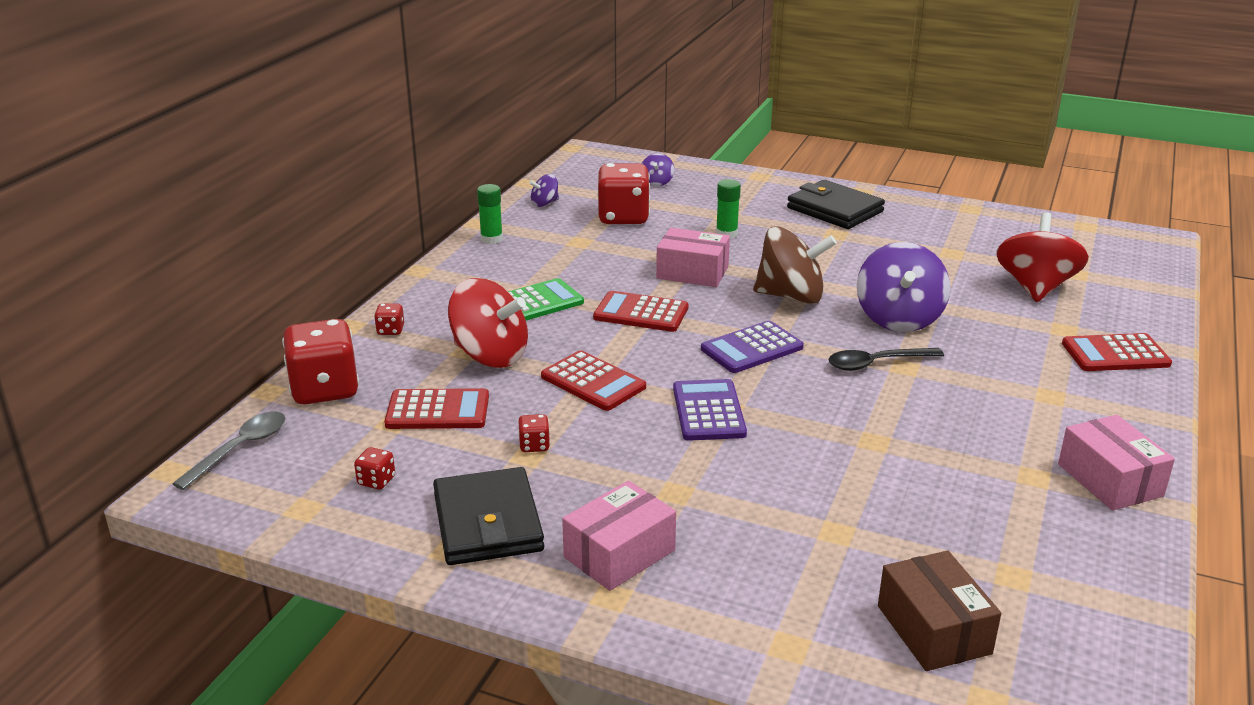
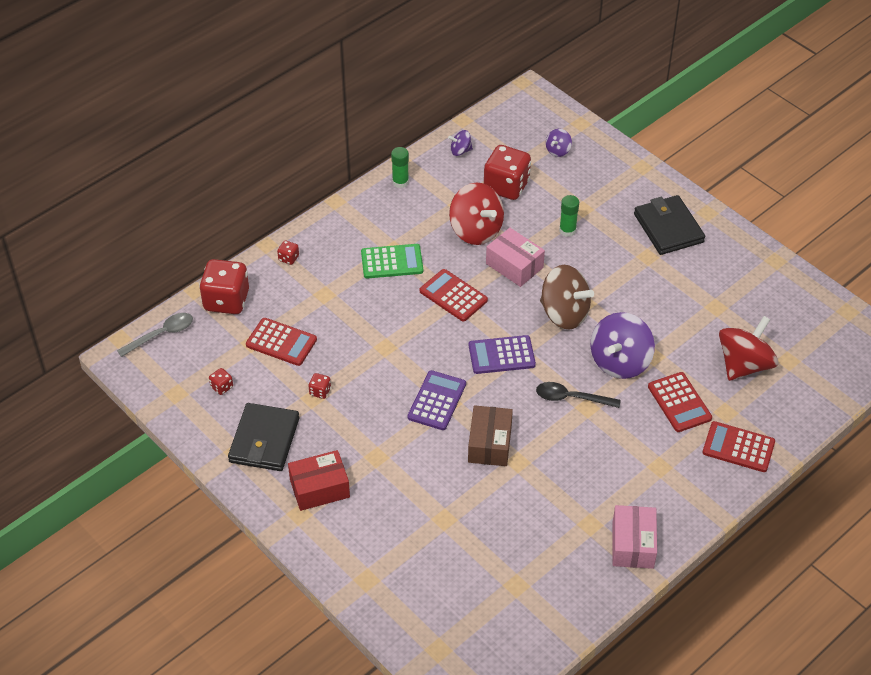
camera: 25 degrees right, 20 degrees up
red spinning top [448,278,528,368] -> red spinning top moved to [449,182,504,245]
red calculator [541,350,646,411] -> red calculator moved to [648,372,712,432]
pink box [562,481,676,591] -> red box [288,450,350,511]
brown box [878,551,1001,671] -> brown box moved to [468,405,513,466]

